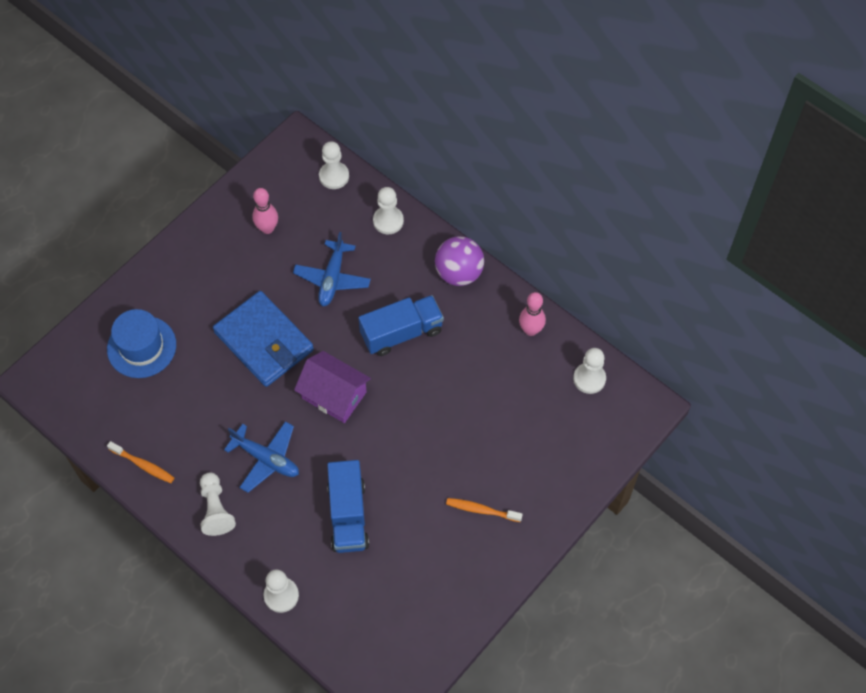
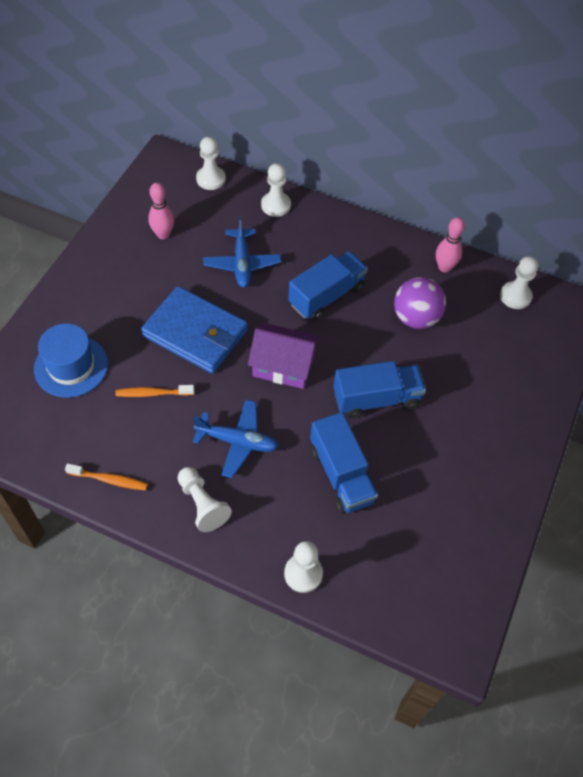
camera: 20 degrees left, 5 degrees down
purple ball [435,236,484,286] -> purple ball moved to [394,277,446,329]
orange toothbrush [446,498,523,522] -> orange toothbrush moved to [115,385,194,397]
none -> blue truck [333,361,426,418]

